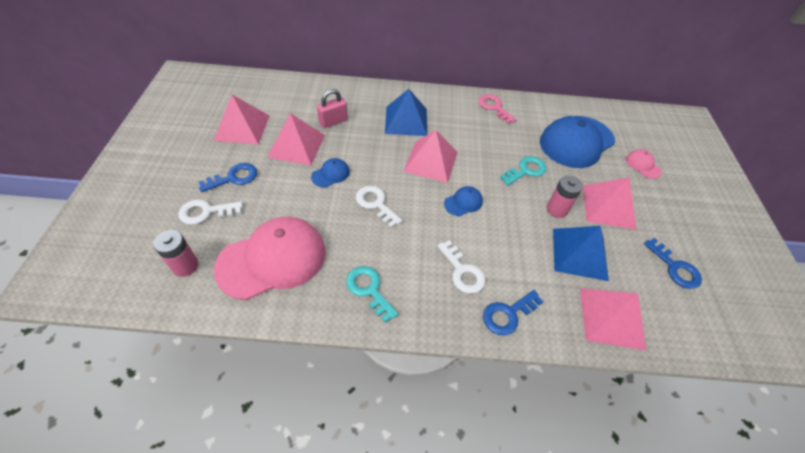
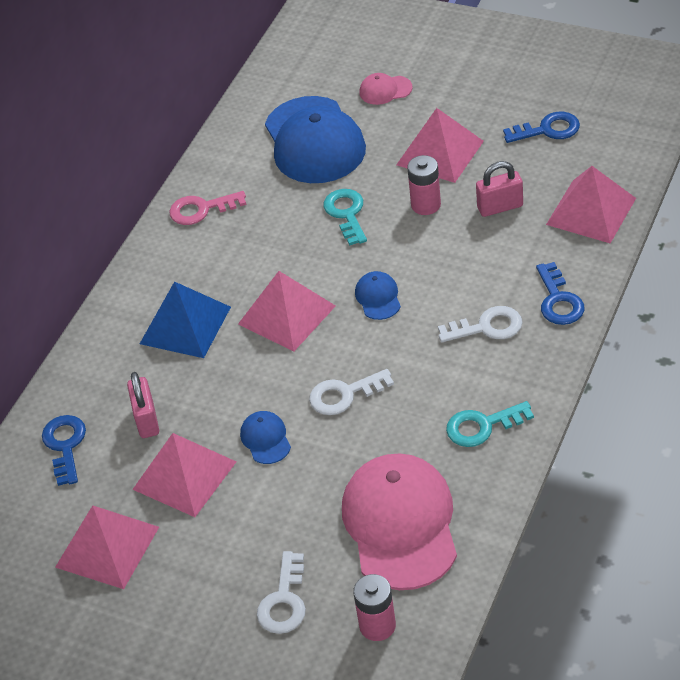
camera: 60 degrees left, 5 degrees down
blue key [198,163,257,192] -> blue key moved to [42,415,86,486]
blue pyramid [553,226,609,281] -> pink padlock [476,161,523,217]

